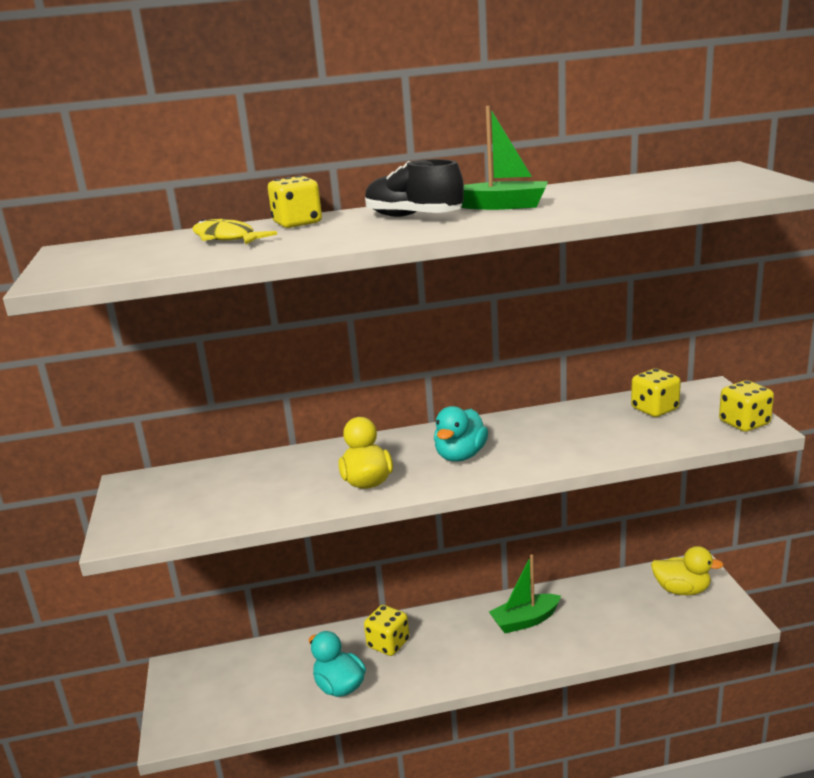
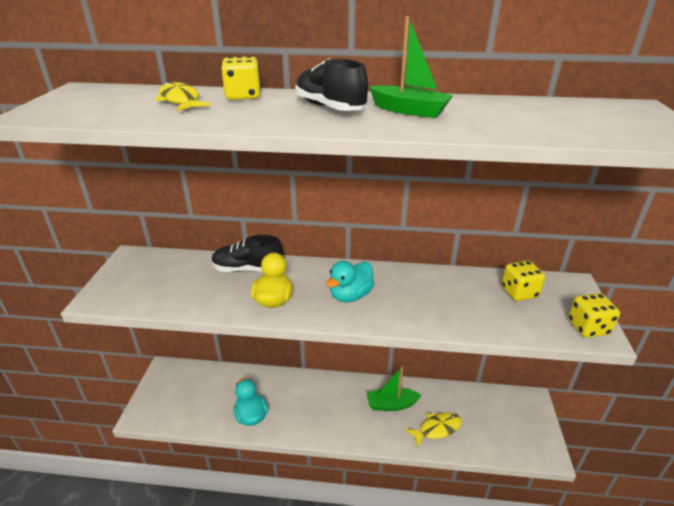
camera: 15 degrees right, 10 degrees up
yellow dice [364,605,409,656] -> none
yellow duck [651,546,724,595] -> none
none -> black shoe [212,235,284,272]
none -> yellow fish [406,412,462,448]

